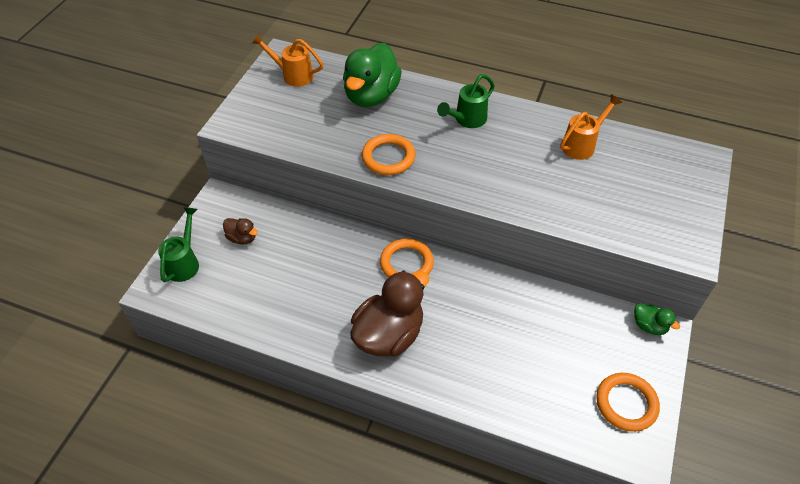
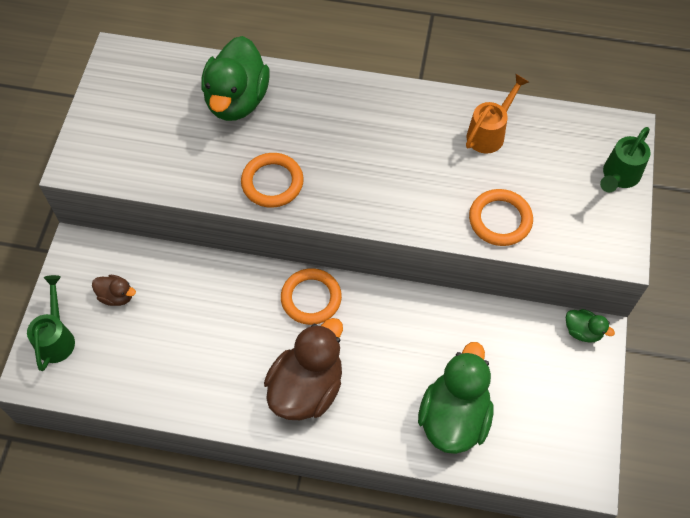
camera: 10 degrees left, 10 degrees up
orange watering can [252,34,324,87] -> none
green watering can [437,74,495,128] -> green watering can moved to [600,127,651,193]
orange ring [596,373,660,432] -> orange ring moved to [469,189,533,246]
none -> green duck [418,342,494,454]

